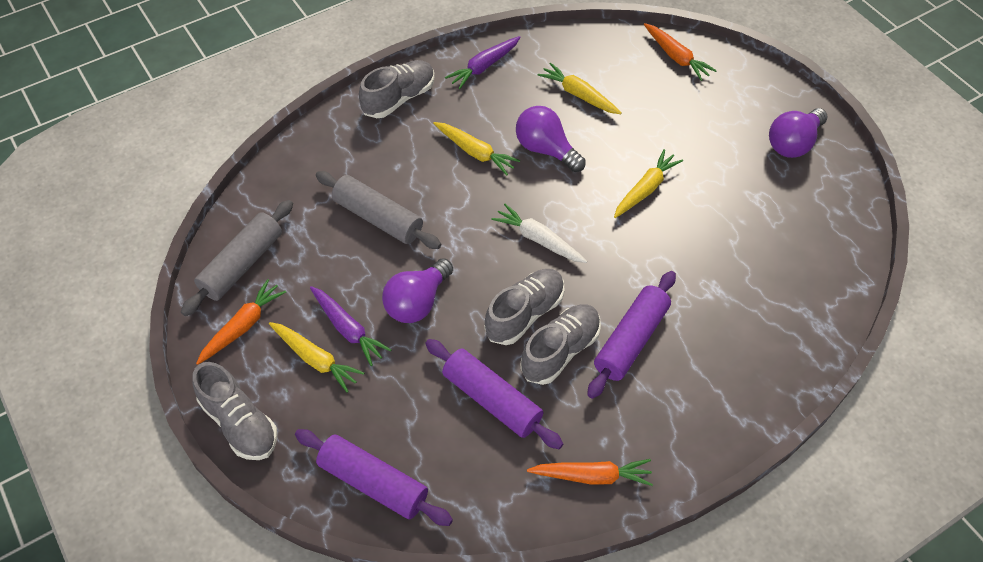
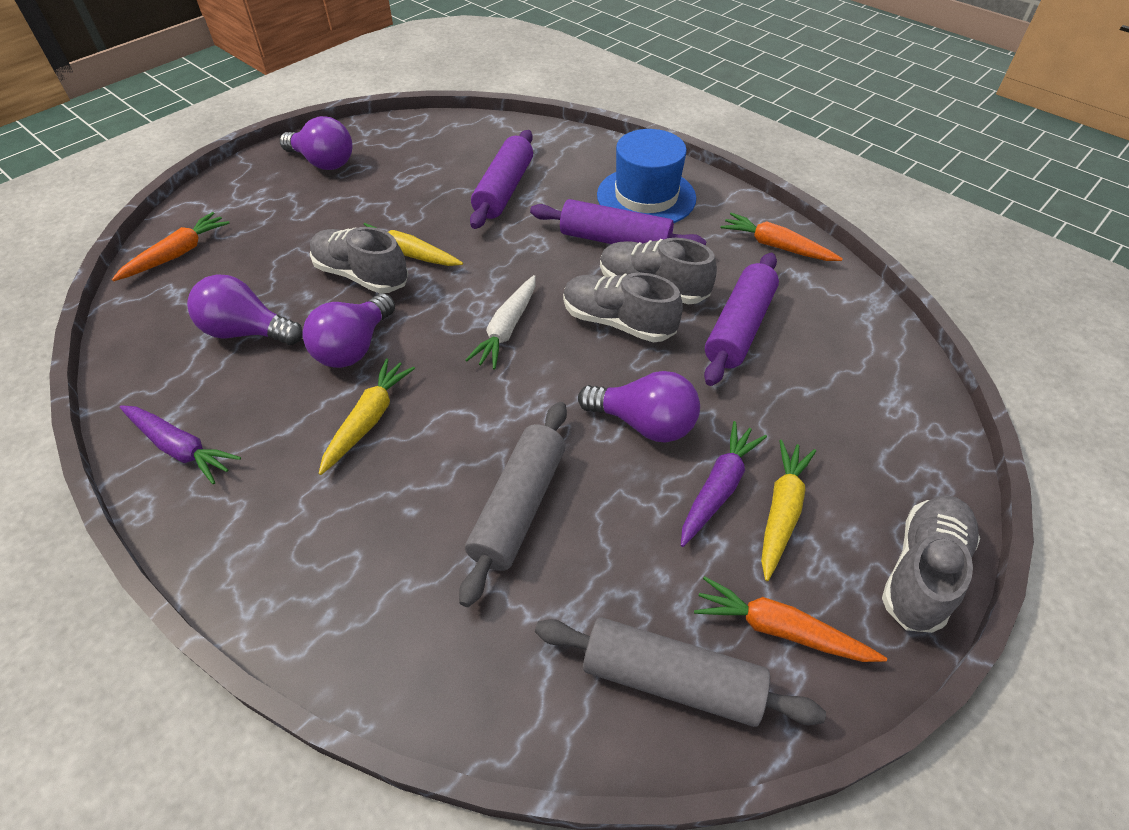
camera: 105 degrees left, 5 degrees down
purple rolling pin [295,429,453,526] -> purple rolling pin moved to [470,130,533,229]
grey shoe [359,60,435,118] -> grey shoe moved to [310,227,408,293]
orange carrot [527,459,653,486] -> orange carrot turned 45 degrees counterclockwise [721,213,843,261]
yellow carrot [537,63,622,114] -> purple light bulb [187,274,303,345]
none -> blue hat [597,129,696,223]

